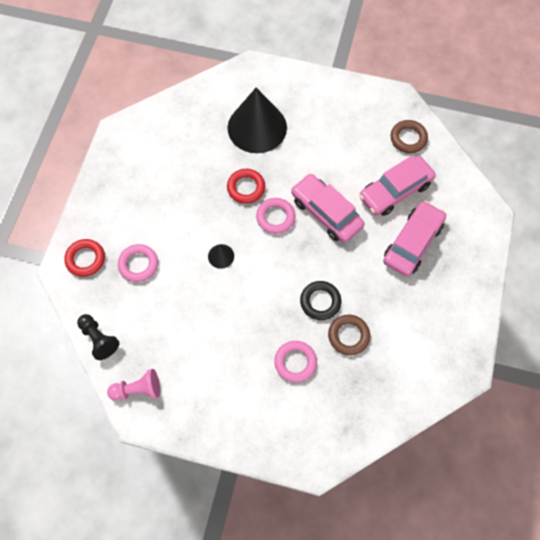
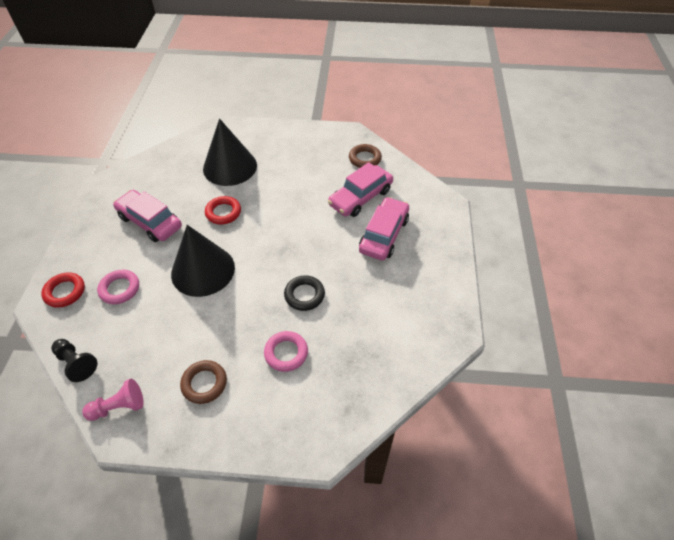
camera: 10 degrees left, 15 degrees down
black cone [208,244,234,269] -> black cone [171,225,235,297], size x2.43
pink ring [256,198,295,234] -> none
pink car [291,174,364,243] -> pink car moved to [113,190,182,242]
brown ring [328,315,370,355] -> brown ring moved to [180,360,227,404]

